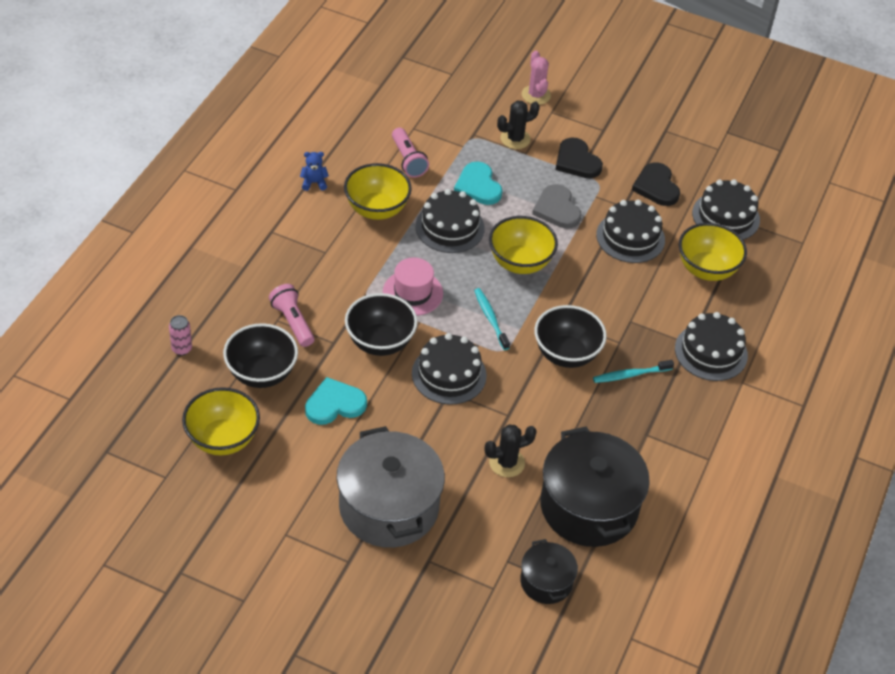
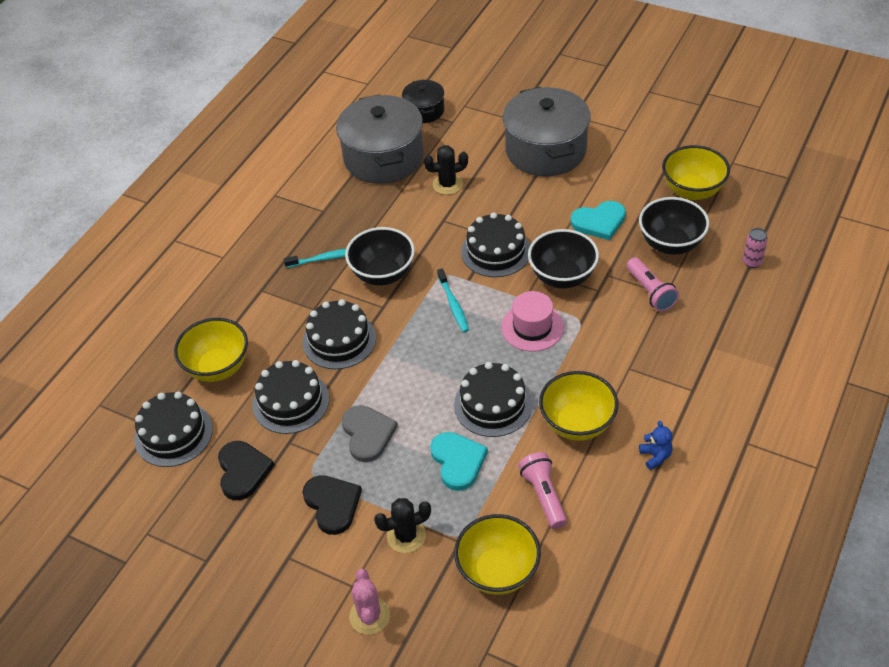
camera: 170 degrees left, 0 degrees up
blue teddy bear [300,152,329,191] -> blue teddy bear turned 105 degrees counterclockwise [639,421,672,470]
yellow bowl [489,216,558,274] -> yellow bowl moved to [454,514,541,595]
black pot [540,426,650,547] -> grey pot [336,94,424,184]
black cake [675,312,748,381] -> black cake moved to [302,299,376,369]

